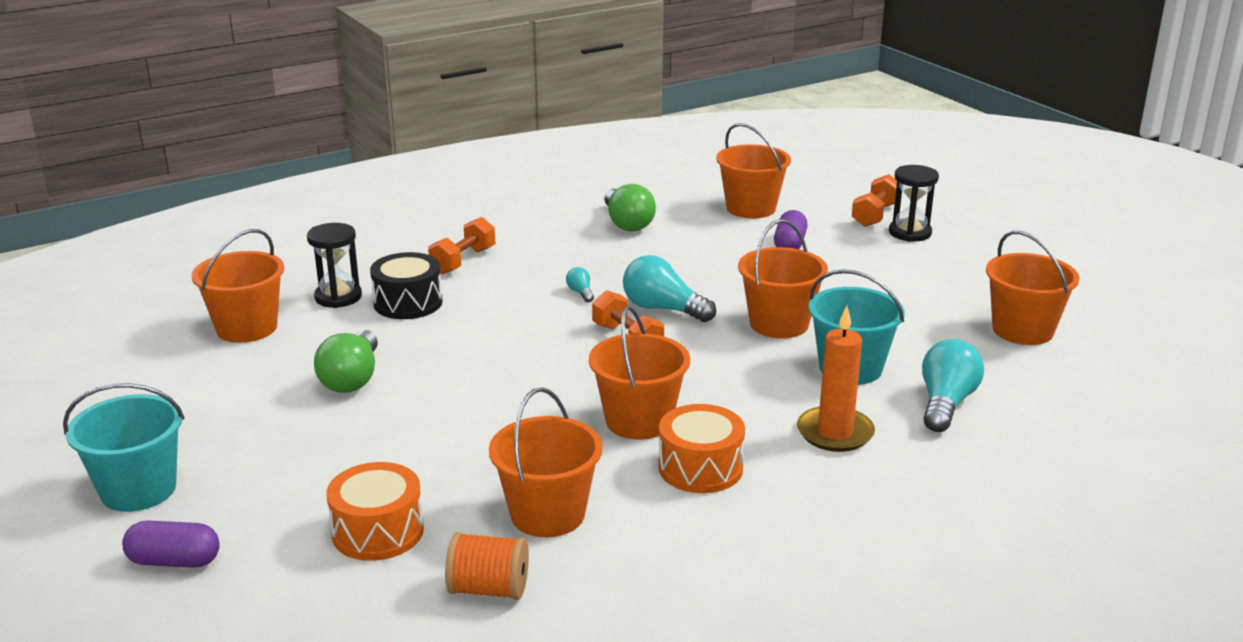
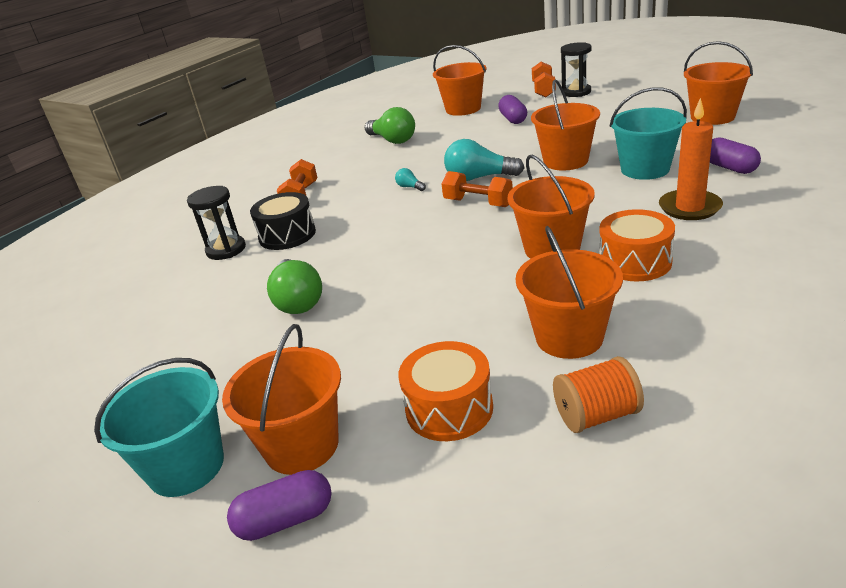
camera: 20 degrees left, 5 degrees up
orange bucket [192,229,284,343] -> orange bucket moved to [222,324,341,475]
turquoise light bulb [922,339,984,432] -> purple capsule [710,137,761,174]

